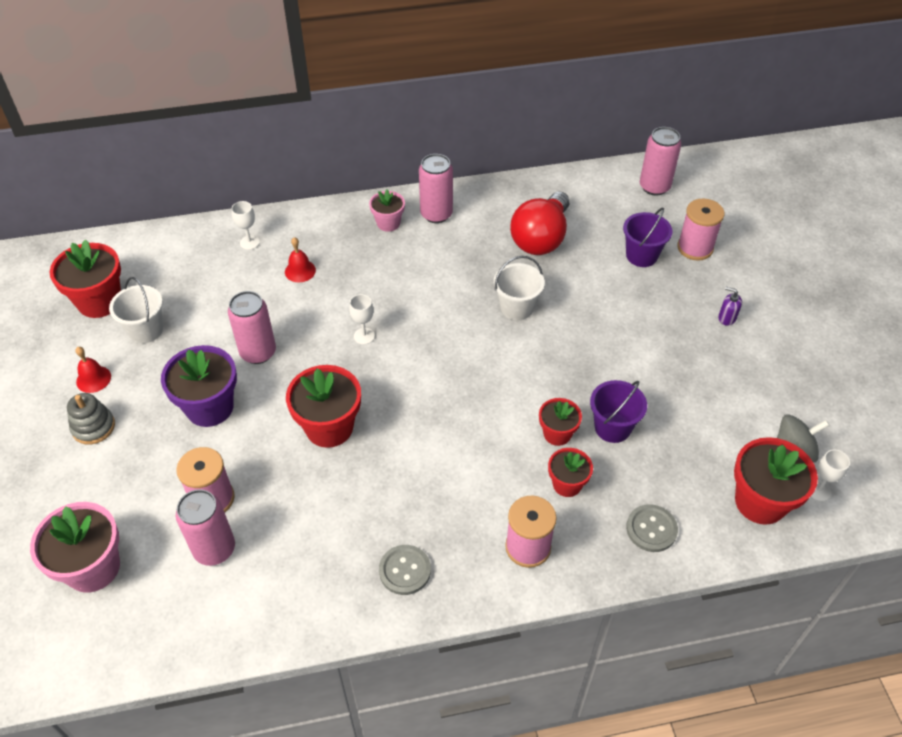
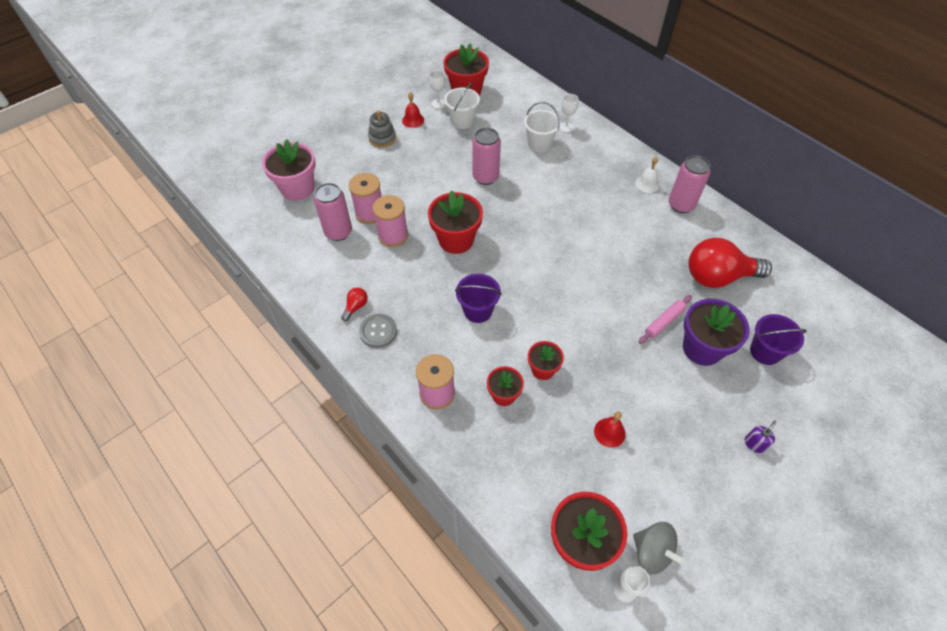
camera: 60 degrees right, 5 degrees up
purple flower pot [161,345,237,427] -> purple flower pot moved to [683,299,750,366]
red bell [285,237,316,283] -> red bell moved to [594,412,626,448]
white goblet [349,294,375,345] -> white goblet moved to [429,70,446,109]
pink flower pot [369,190,405,232] -> white bell [635,157,660,193]
white bucket [494,256,545,320] -> white bucket moved to [524,102,561,152]
purple bucket [590,380,647,443] -> purple bucket moved to [455,274,502,323]
grey button [626,504,678,552] -> none
pink can [640,127,681,196] -> none
pink spool [677,199,724,261] -> pink spool moved to [373,195,408,247]
purple soap dispenser [718,287,742,326] -> purple soap dispenser turned 45 degrees clockwise [745,420,777,453]
none -> red light bulb [341,288,368,321]
none -> pink rolling pin [639,295,692,344]

